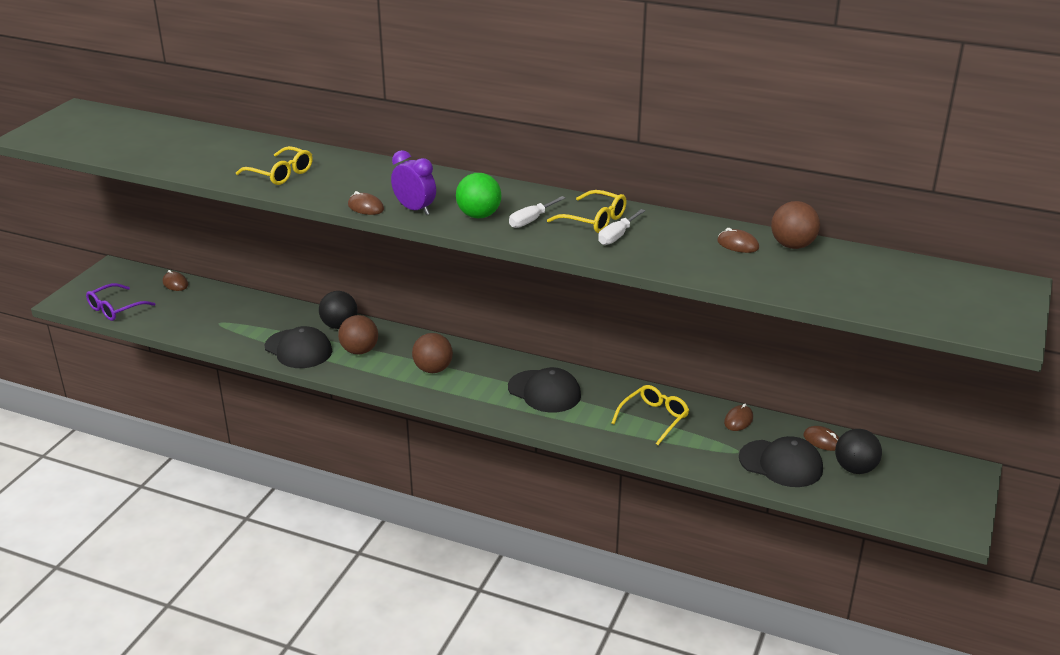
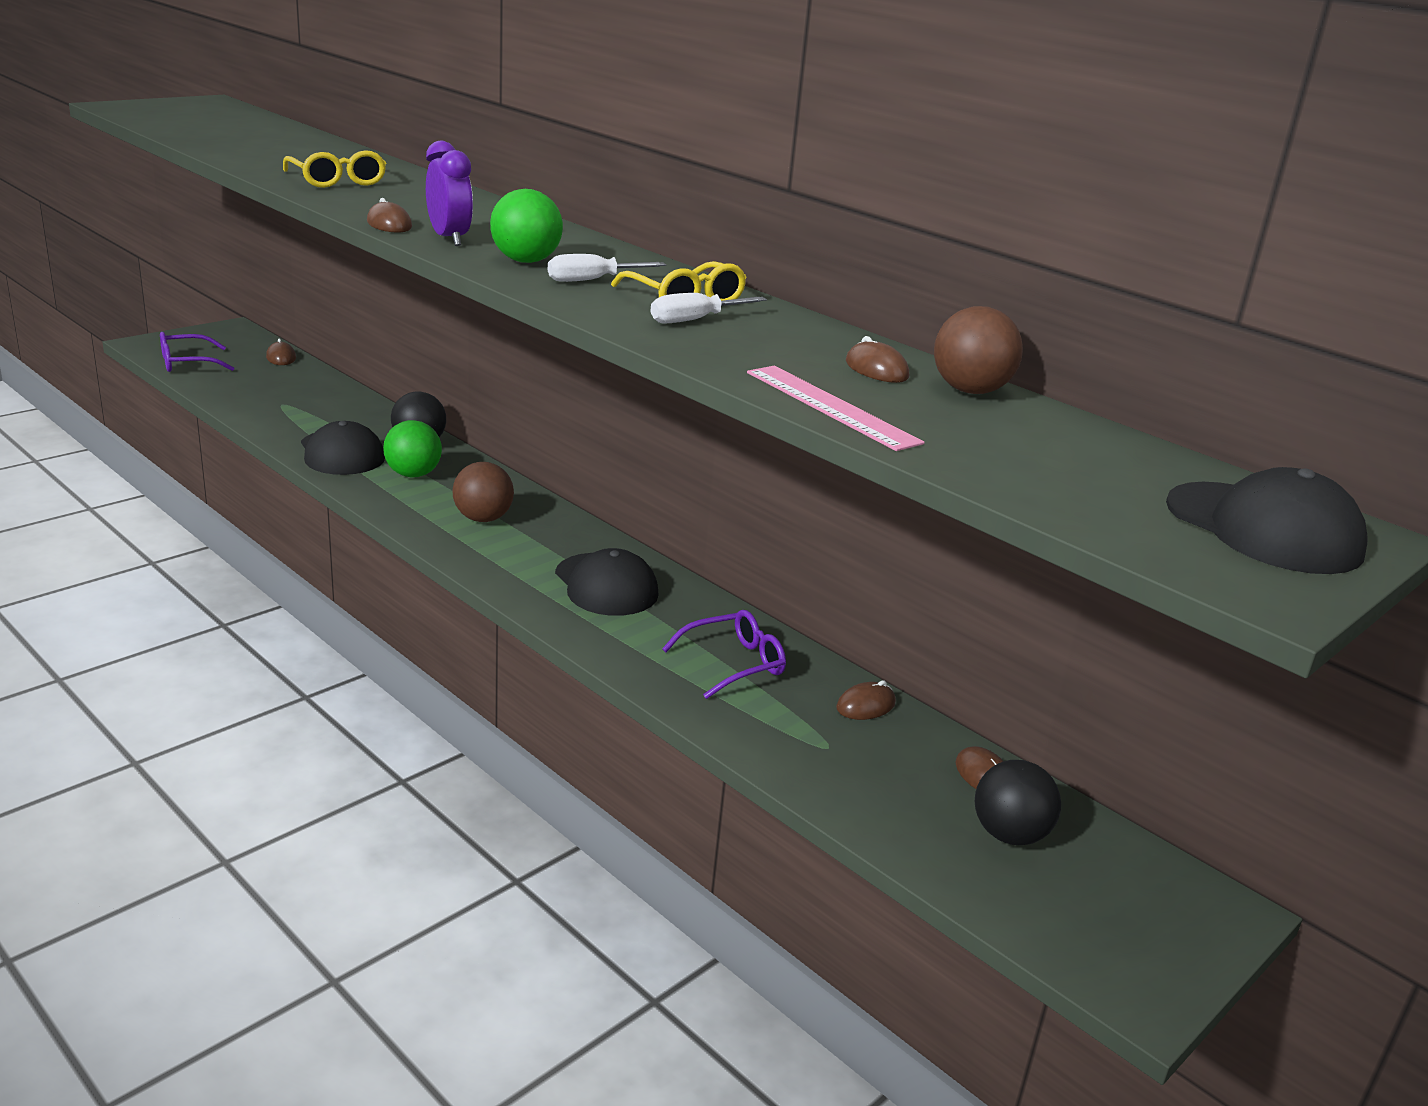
camera: 20 degrees right, 5 degrees down
brown ball [338,315,378,355] -> green ball [383,420,442,478]
yellow glasses [612,385,689,445] -> purple glasses [662,610,786,699]
black cap [739,436,823,487] -> black cap moved to [1166,467,1368,574]
none -> pink ruler [747,366,925,451]

